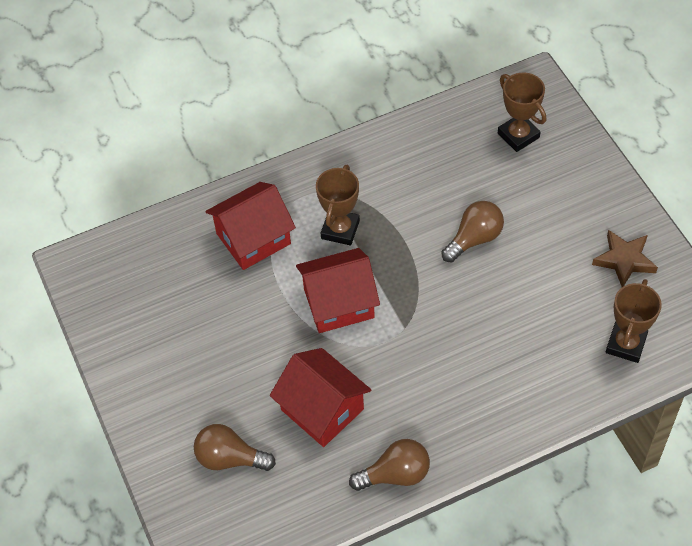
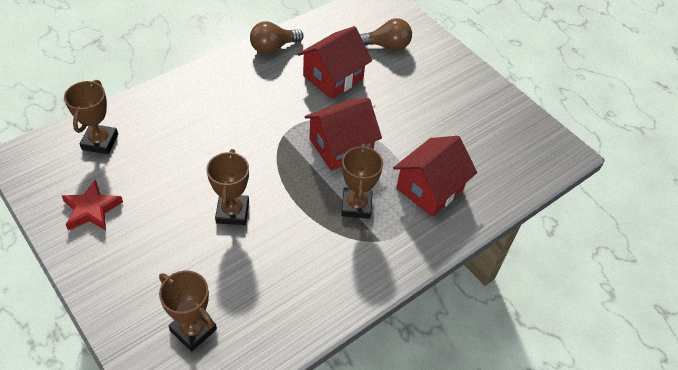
camera: 160 degrees right, 5 degrees down
red house [270,348,371,447] -> red house turned 75 degrees counterclockwise [298,26,372,99]
brown light bulb [441,201,504,263] -> brown trophy [206,149,249,225]
brown star [592,230,658,287] -> red star [62,180,123,230]

